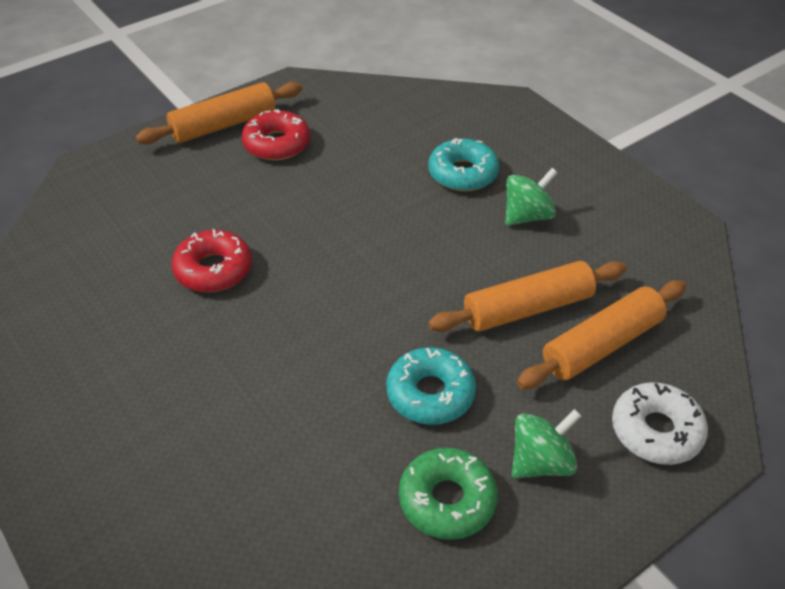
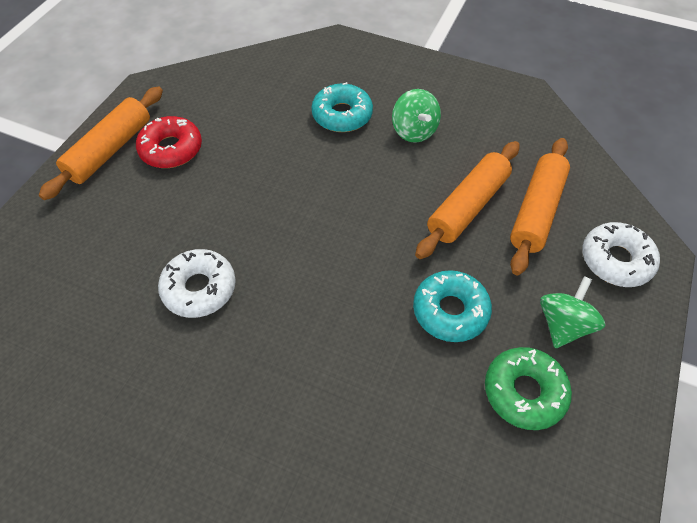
camera: 30 degrees left, 10 degrees up
red donut [172,229,252,292] -> white donut [158,249,236,318]
green spinning top [505,168,558,226] -> green spinning top turned 135 degrees clockwise [392,89,441,143]

